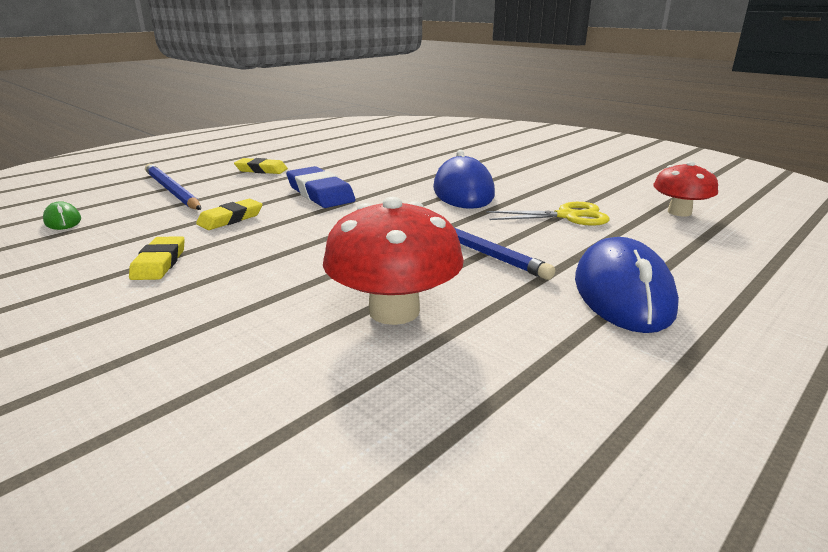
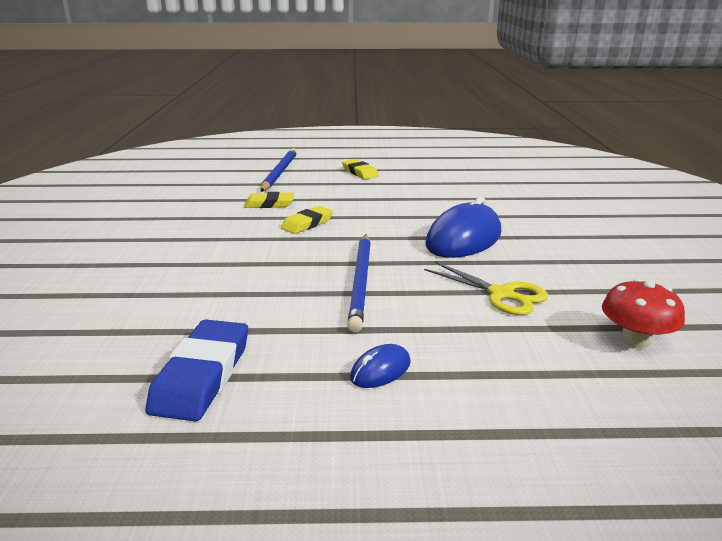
camera: 45 degrees right, 0 degrees up
green mouse [43,201,81,230] -> none
yellow eraser [129,236,185,280] -> yellow eraser moved to [281,206,333,234]
blue eraser [286,166,356,208] -> blue eraser moved to [145,319,248,421]
red mushroom [323,197,464,325] -> none
blue mouse [575,237,679,333] -> blue mouse [350,344,411,388], size x0.47

